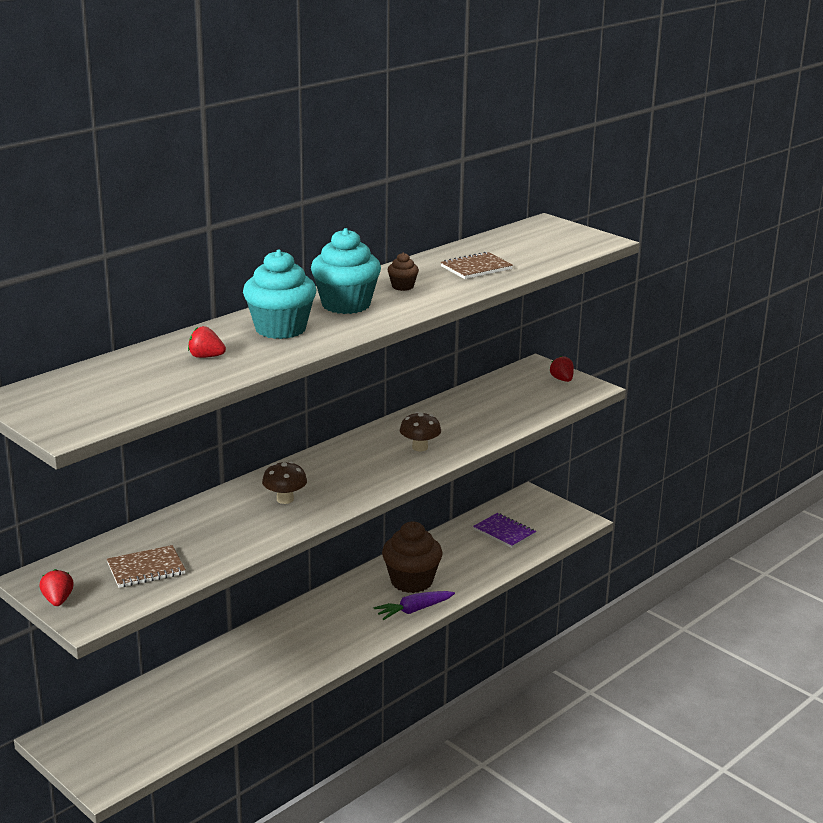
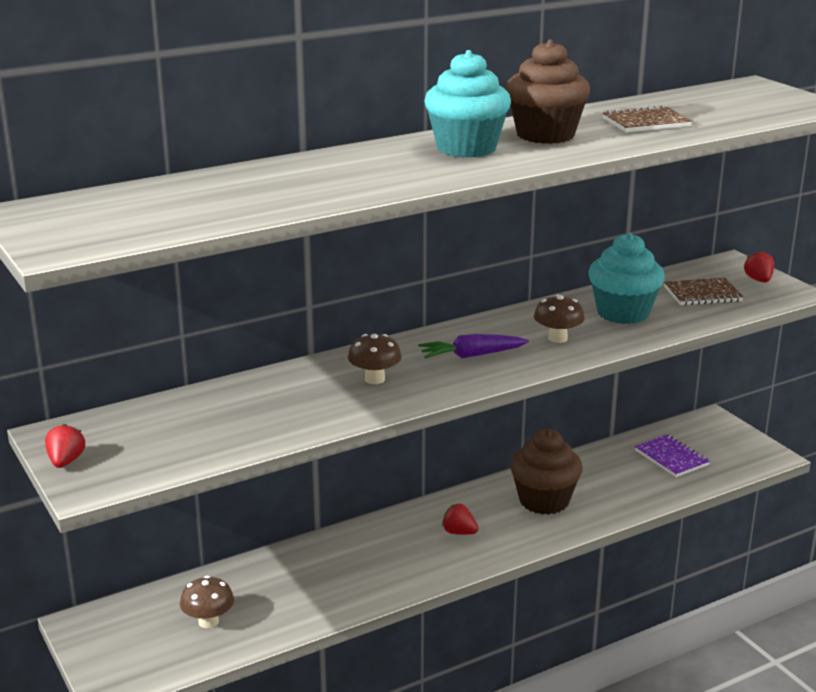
camera: 15 degrees right, 0 degrees up
brown notebook [107,545,186,588] -> brown notebook moved to [664,278,743,305]
red strawberry [188,326,226,358] -> red strawberry moved to [442,503,479,535]
turquoise cupcake [243,250,316,339] -> turquoise cupcake moved to [588,233,665,324]
purple carrot [373,591,455,620] -> purple carrot moved to [418,334,529,359]
brown cupcake [387,253,419,291] -> brown cupcake [506,39,590,144], size x2.15
none -> brown mushroom [180,576,234,628]

